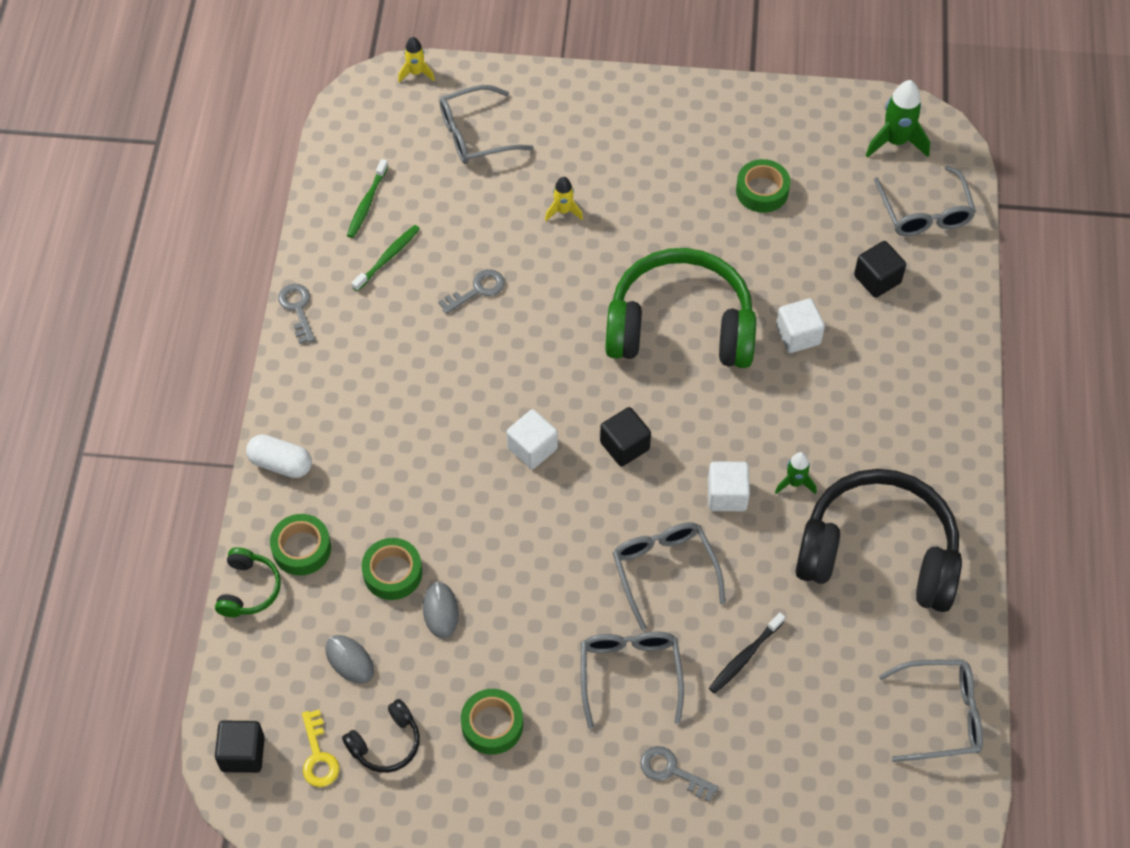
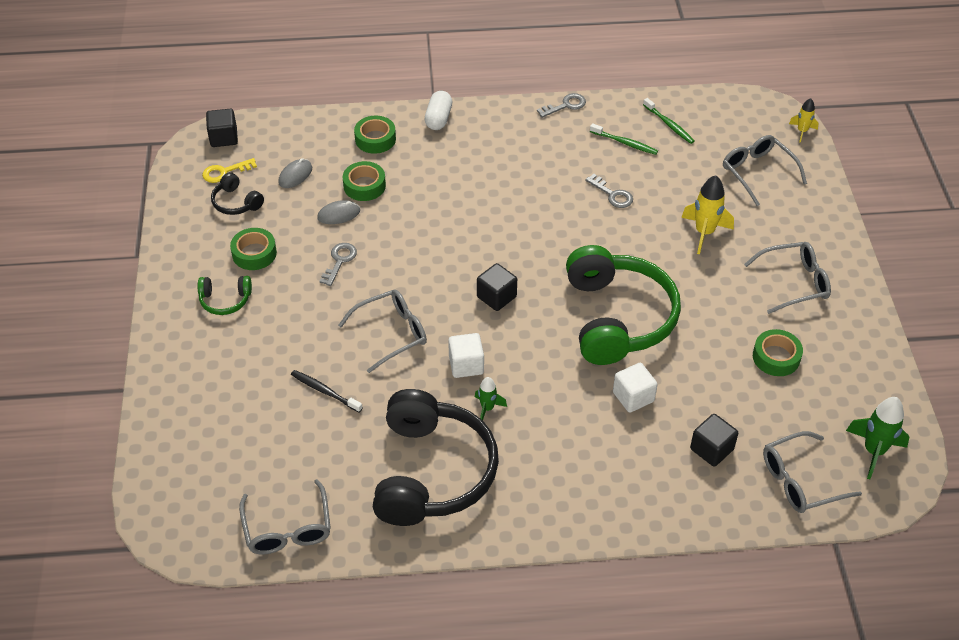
camera: 80 degrees right, 10 degrees down
green headphones [215,547,281,617] -> green headphones moved to [198,276,252,315]
green toothbrush [347,159,388,238] -> green toothbrush turned 135 degrees counterclockwise [643,98,694,144]
white cube [507,409,558,469] -> none
yellow rocket [545,177,583,221] -> yellow rocket [681,175,734,255], size x1.71
grey glasses [581,632,684,728] -> grey glasses moved to [744,242,831,314]
grey key [640,746,719,802] -> grey key moved to [319,243,357,286]

